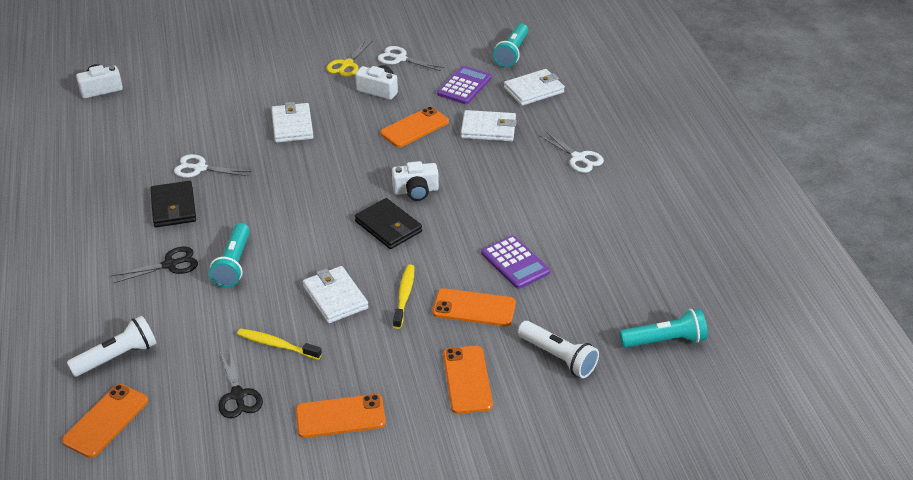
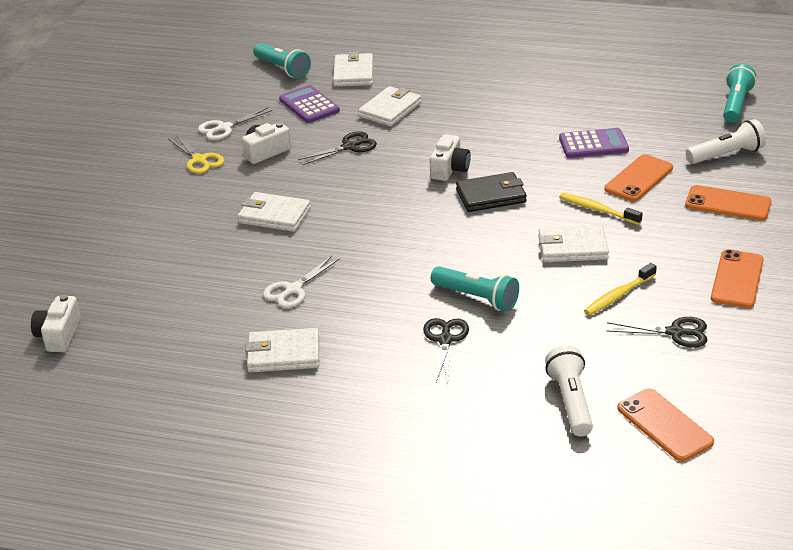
camera: 60 degrees left, 5 degrees down
black wallet [150,181,196,227] -> none
orange phone [380,107,449,147] -> black scissors [298,131,377,165]
white scissors [539,131,604,173] -> none
none -> white wallet [245,328,319,372]

